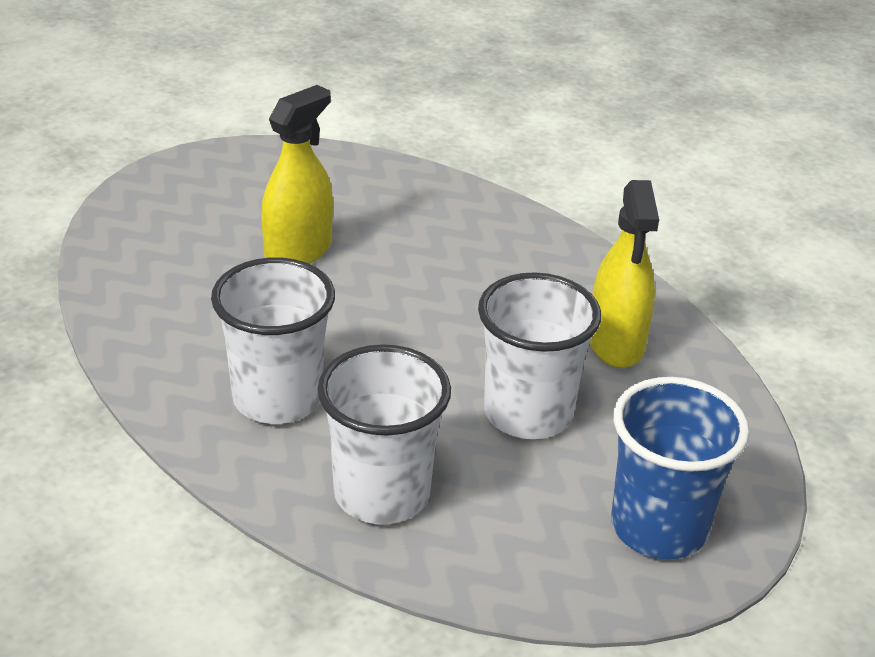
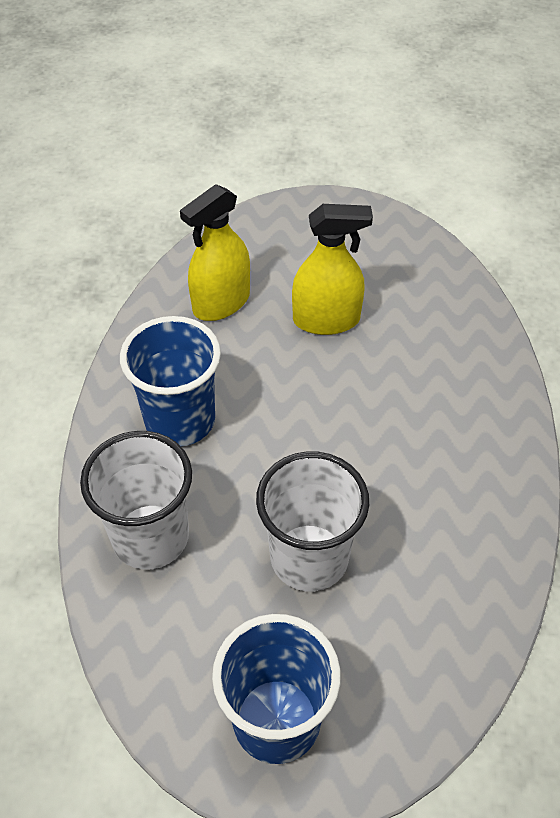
camera: 50 degrees right, 15 degrees up
white cup [211,257,335,424] -> blue cup [120,316,221,446]
yellow spray bottle [590,180,659,368] -> yellow spray bottle moved to [180,184,250,321]

